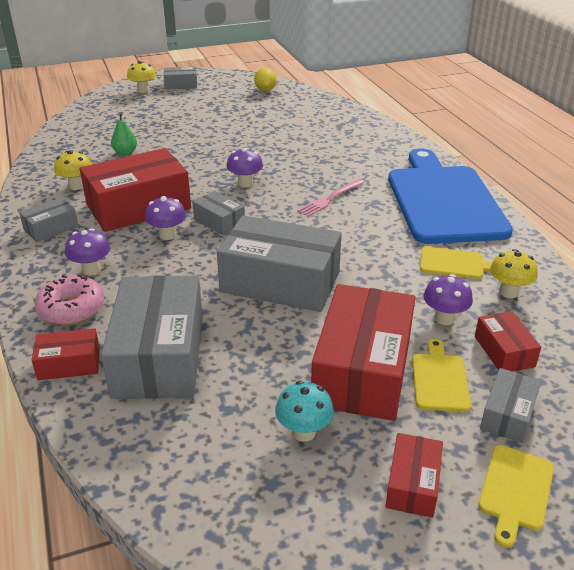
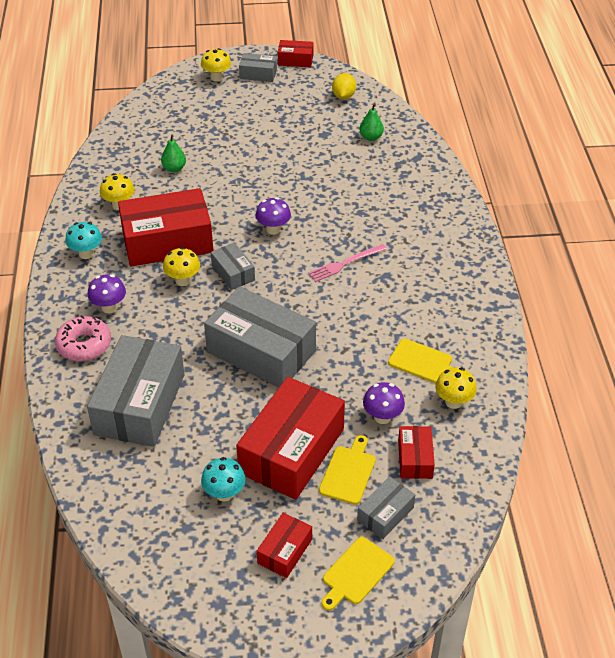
camera: 15 degrees right, 10 degrees up
grey box [19,197,79,242] -> turquoise mushroom [65,222,102,259]
red box [32,328,100,380] -> red box moved to [278,40,313,67]
purple mushroom [145,196,186,240] -> yellow mushroom [163,247,200,286]
blue cutting board [388,148,513,244] -> none
none -> green pear [359,104,384,141]

